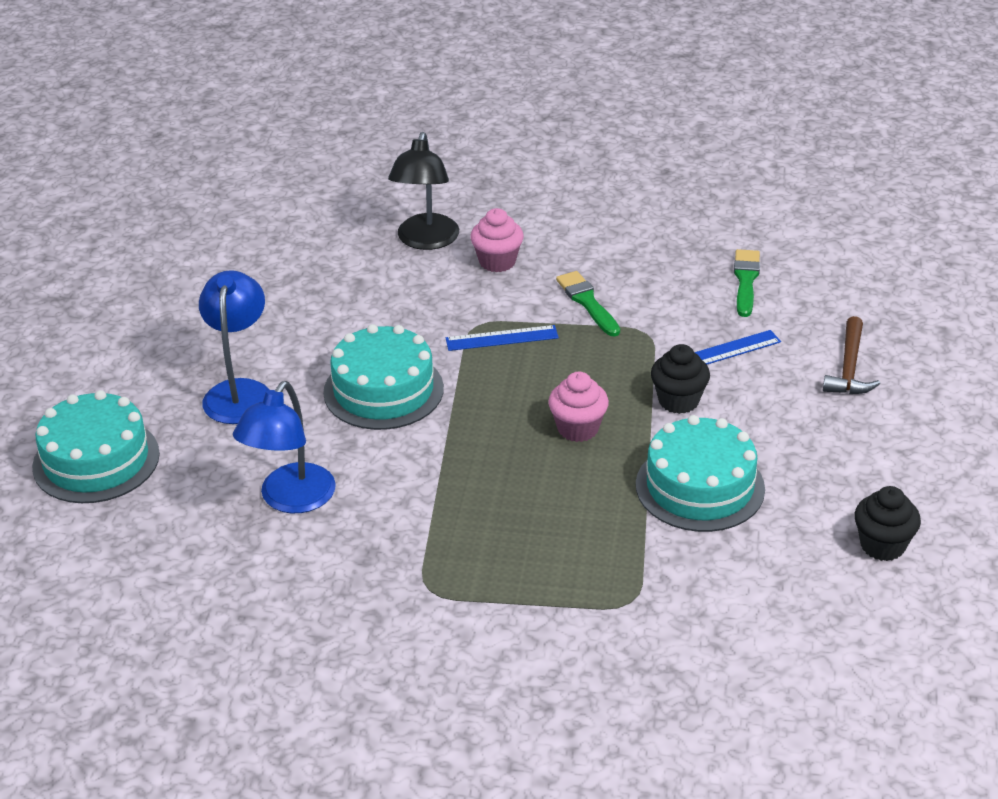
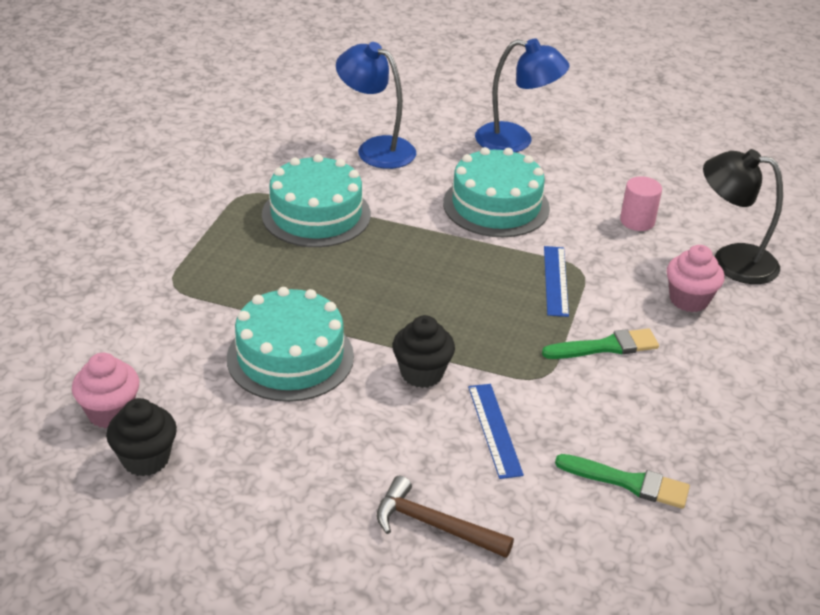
camera: 100 degrees right, 0 degrees up
turquoise cake [32,390,160,503] -> turquoise cake moved to [262,154,371,247]
pink cupcake [548,372,609,442] -> pink cupcake moved to [72,353,139,428]
none -> pink cylinder [620,176,662,231]

